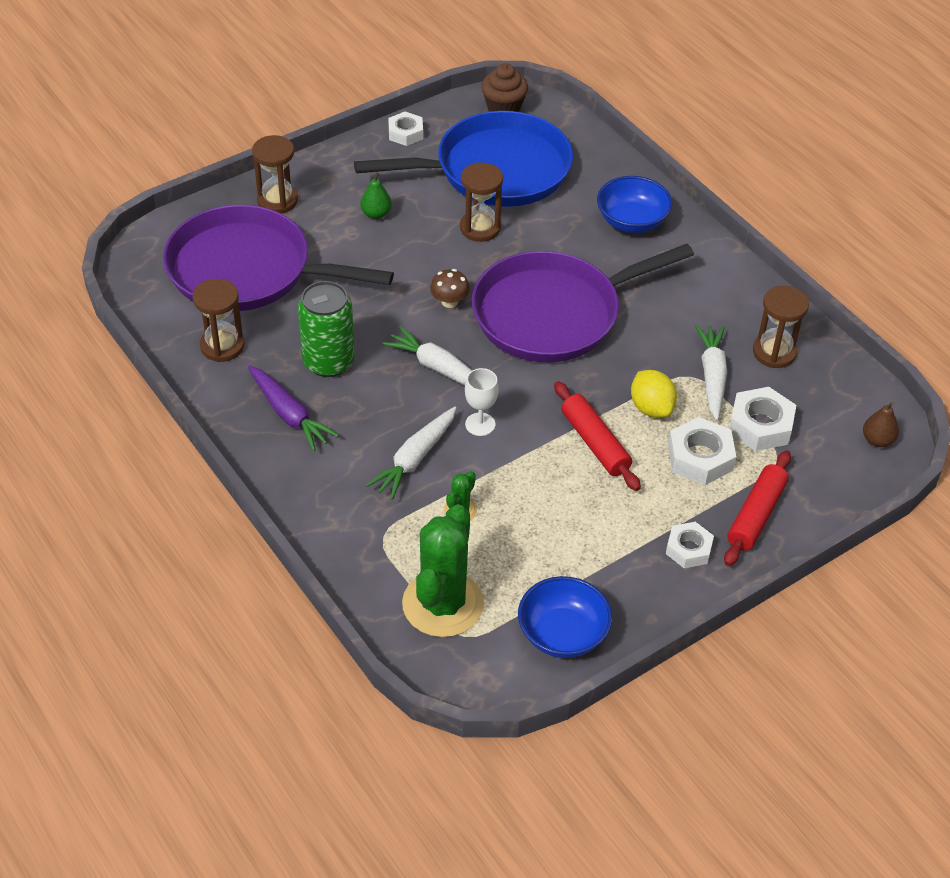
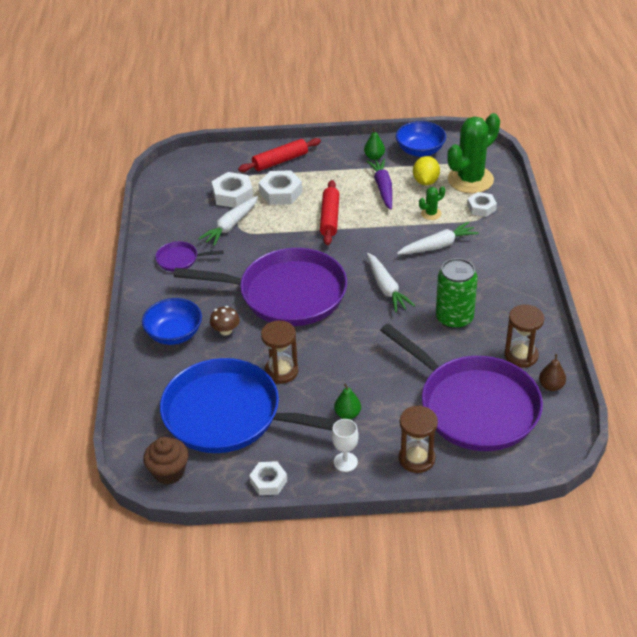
camera: 145 degrees left, 5 degrees down
purple carrot [248,366,339,451] -> purple carrot moved to [367,158,392,210]
brown mushroom [430,269,470,308] -> brown mushroom moved to [210,306,240,335]
white goblet [465,368,499,436] -> white goblet moved to [332,419,359,472]
yellow lemon [631,370,677,418] -> yellow lemon moved to [413,156,440,185]
white nut [666,522,714,568] -> white nut moved to [467,192,497,217]
brown hourglass [753,286,809,368] -> none
brown pear [863,402,899,447] -> brown pear moved to [539,354,566,391]
none -> purple pan [155,241,224,271]
none -> green pear [364,128,385,160]

